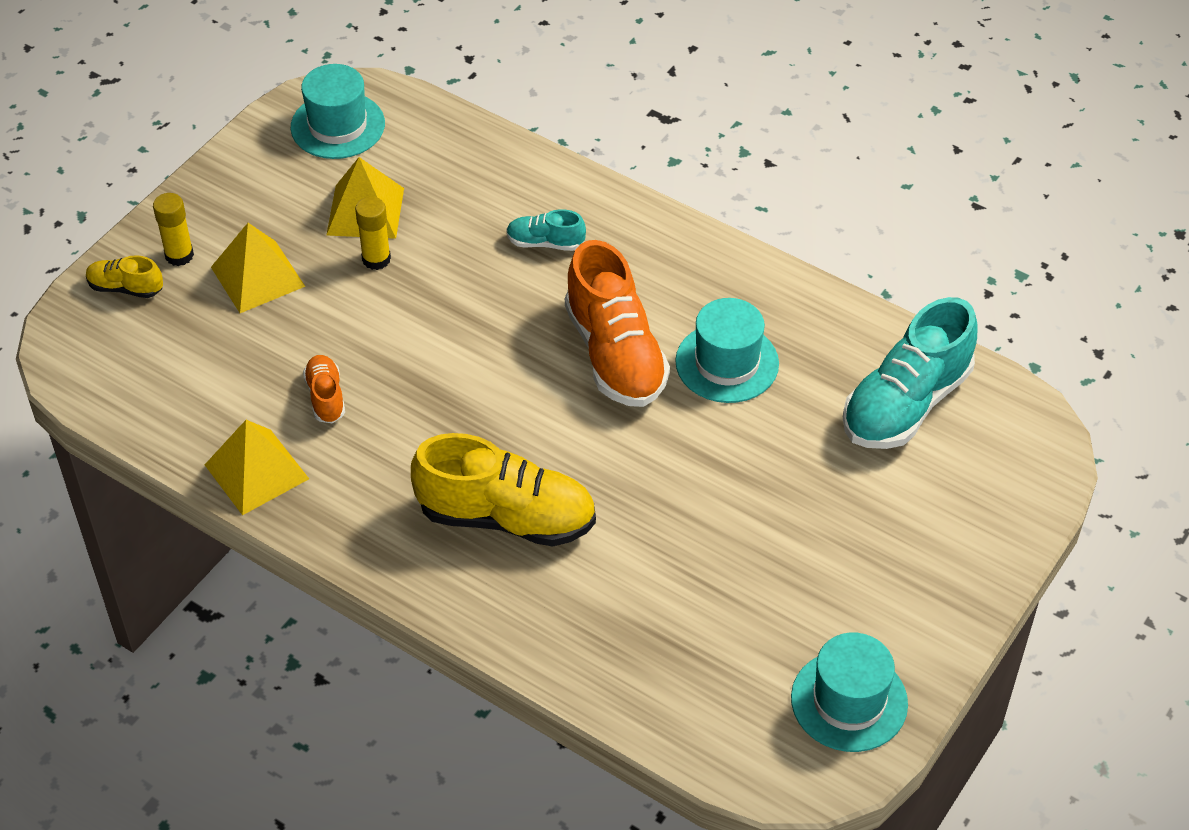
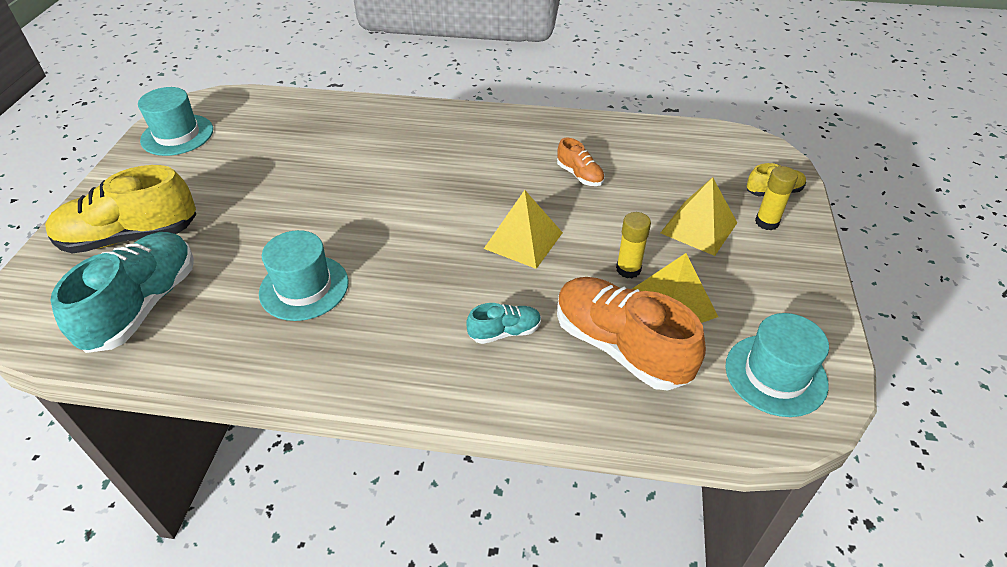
camera: 155 degrees right, 5 degrees down
yellow pyramid [205,420,309,515] -> yellow pyramid moved to [484,190,563,269]
yellow shoe [411,433,596,547] -> yellow shoe moved to [45,165,196,253]
orange shoe [565,240,670,407] -> orange shoe moved to [557,277,706,390]

